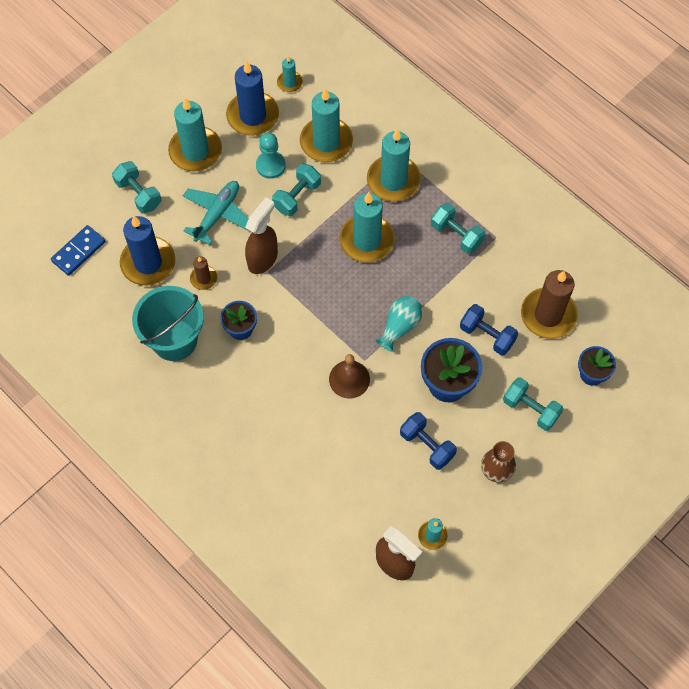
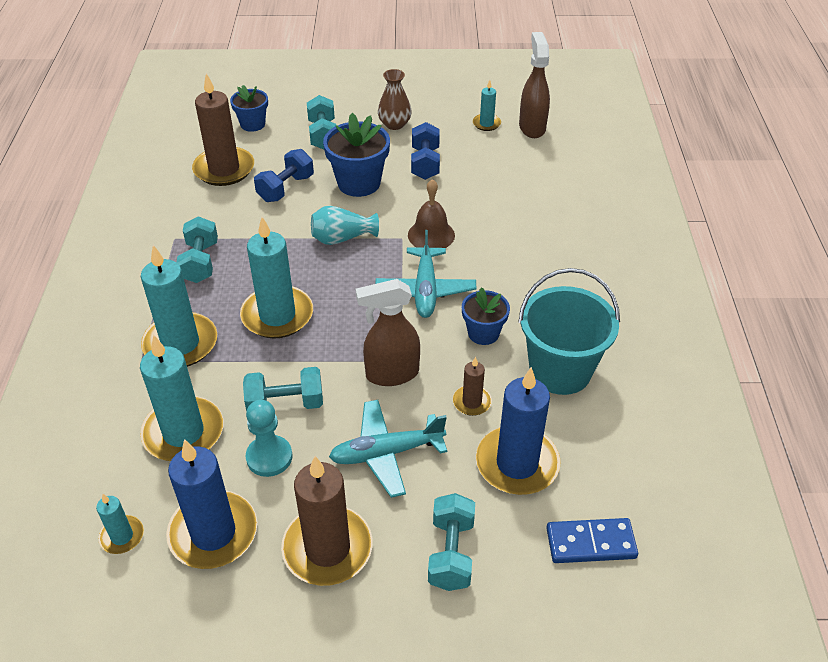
camera: 135 degrees left, 20 degrees down
turquoise candle [168,98,222,172] -> brown candle [281,456,373,586]
blue dumbbell [460,304,518,355] -> blue dumbbell turned 45 degrees clockwise [254,149,314,202]
none -> turquoise plane [375,230,476,318]

